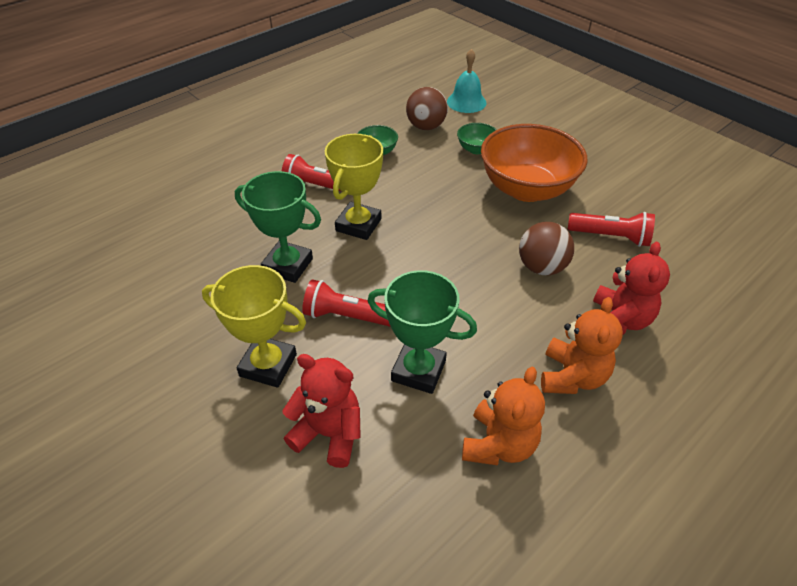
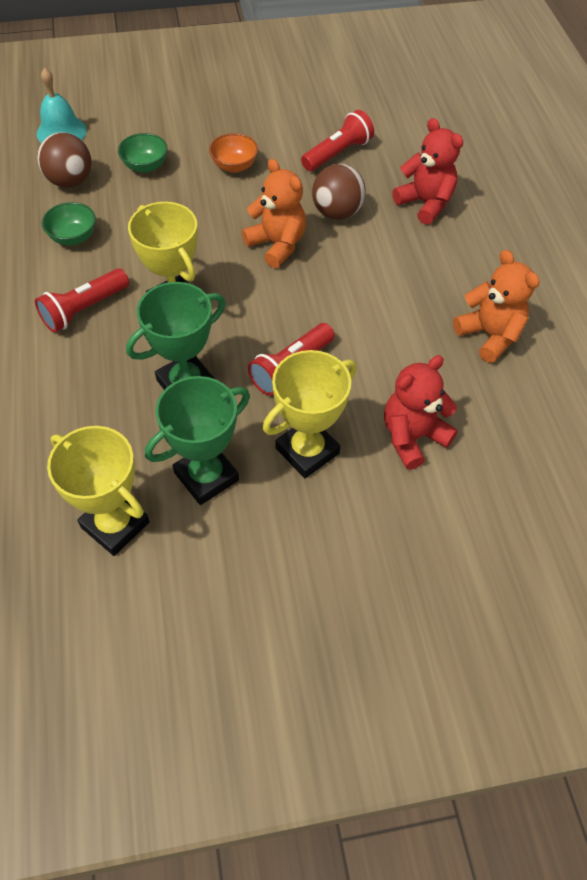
camera: 60 degrees left, 10 degrees up
green trophy [368,270,477,394] -> green trophy moved to [145,376,250,505]
orange bowl [481,124,588,202] -> orange bowl [209,133,258,173], size x0.44
orange teddy bear [541,297,623,394] -> orange teddy bear moved to [242,159,306,268]
none -> yellow trophy [47,426,150,556]

